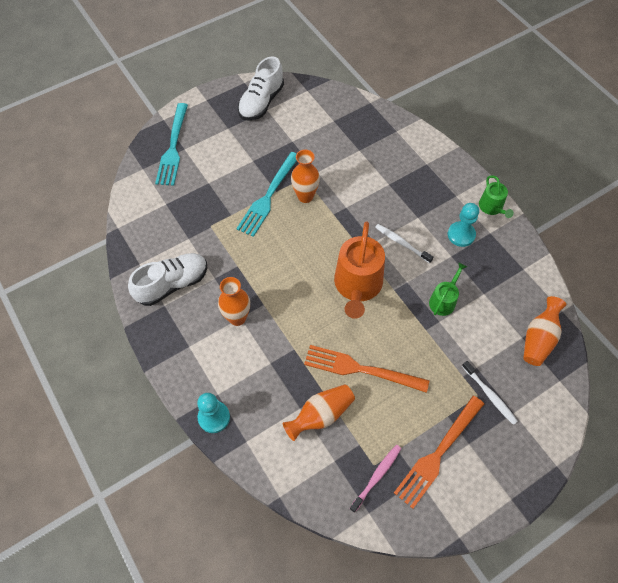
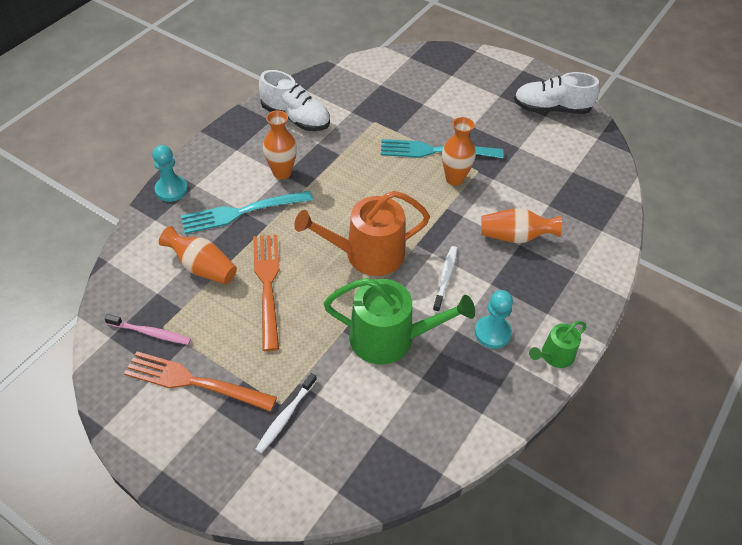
camera: 65 degrees right, 10 degrees down
turquoise fork [155,103,188,186] -> turquoise fork moved to [181,190,313,234]
green watering can [429,262,467,316] -> green watering can [324,278,475,365], size x1.90
orange vase [523,296,566,366] -> orange vase moved to [481,208,562,243]

